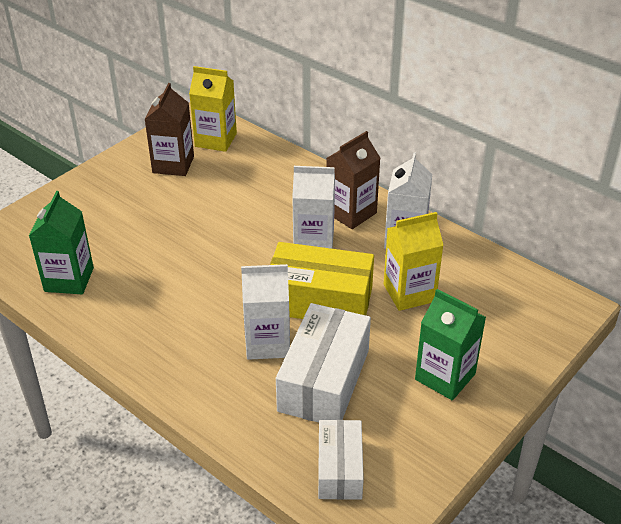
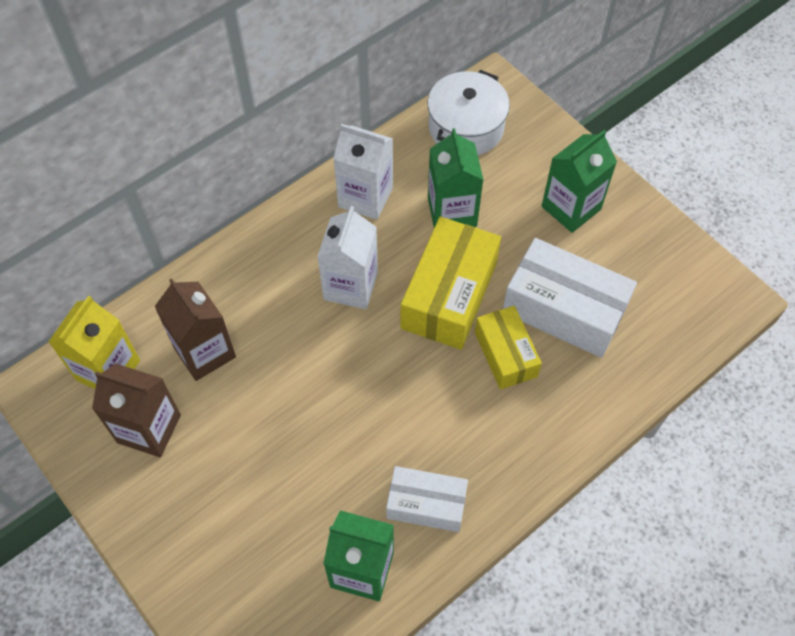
camera: 80 degrees left, 20 degrees up
white carton [241,264,290,360] -> yellow box [475,306,542,389]
white box [318,420,364,500] -> white box moved to [386,466,468,532]
brown carton [326,131,380,229] -> brown carton moved to [154,278,236,381]
yellow carton [384,212,444,311] -> green carton [428,128,484,228]
none -> white pot [428,70,510,155]

